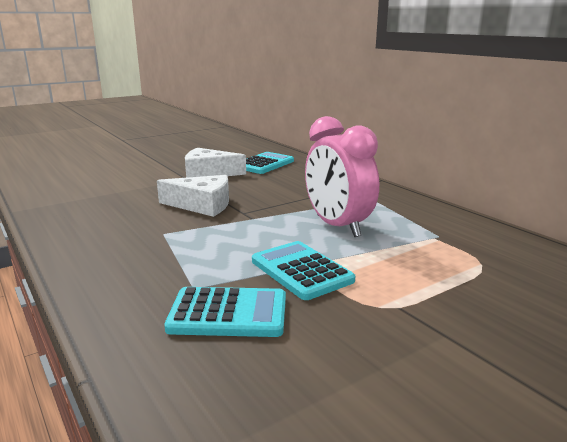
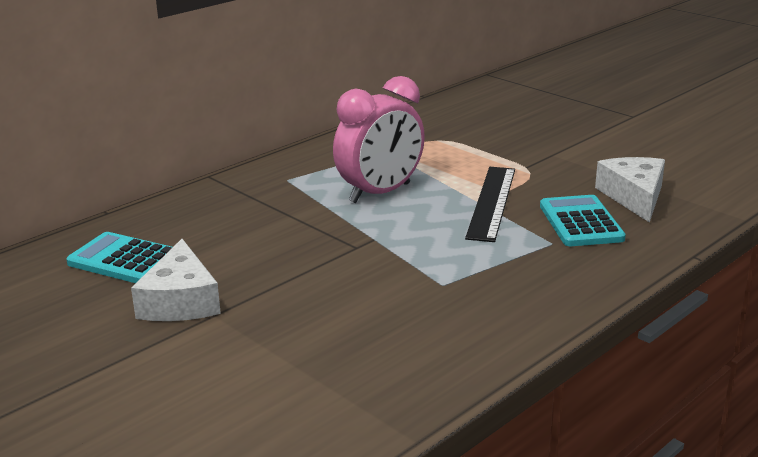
camera: 100 degrees left, 5 degrees up
white cheese [157,175,229,217] -> white cheese moved to [595,157,665,223]
turquoise calculator [252,241,355,300] -> black ruler [465,167,515,242]

